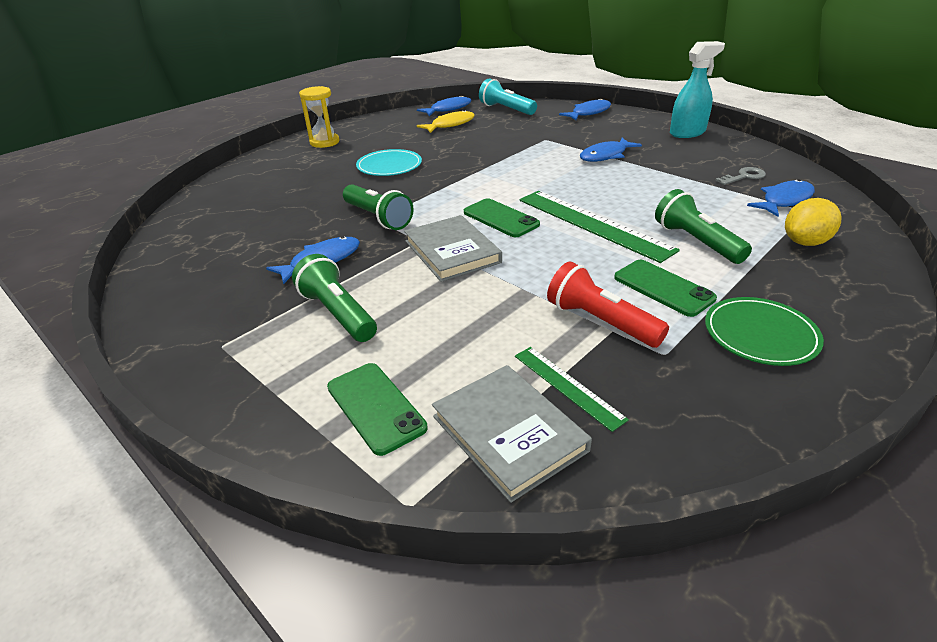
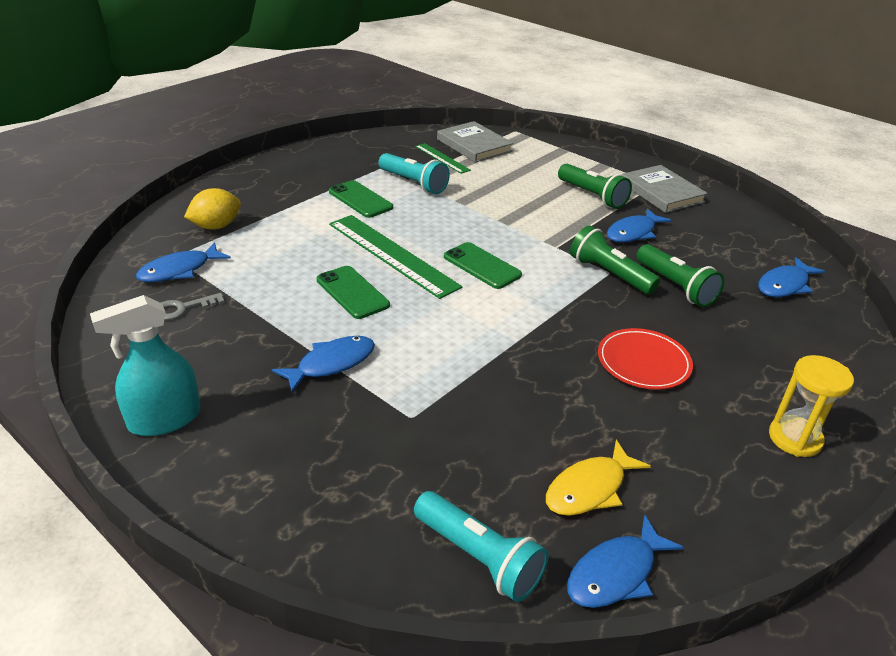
camera: 175 degrees right, 0 degrees up
green phone [327,363,428,456] -> green phone moved to [317,266,390,319]
turquoise plate [356,149,422,176] -> red plate [598,328,693,390]
grey book [404,215,502,282] -> grey book moved to [622,165,708,213]
red flashlight [547,261,669,348] -> turquoise flashlight [378,153,450,194]
blue fish [559,98,611,120] -> blue fish moved to [758,257,825,297]
green flashlight [655,189,752,264] -> green flashlight moved to [636,244,724,307]
green plate [705,297,824,366] -> none

